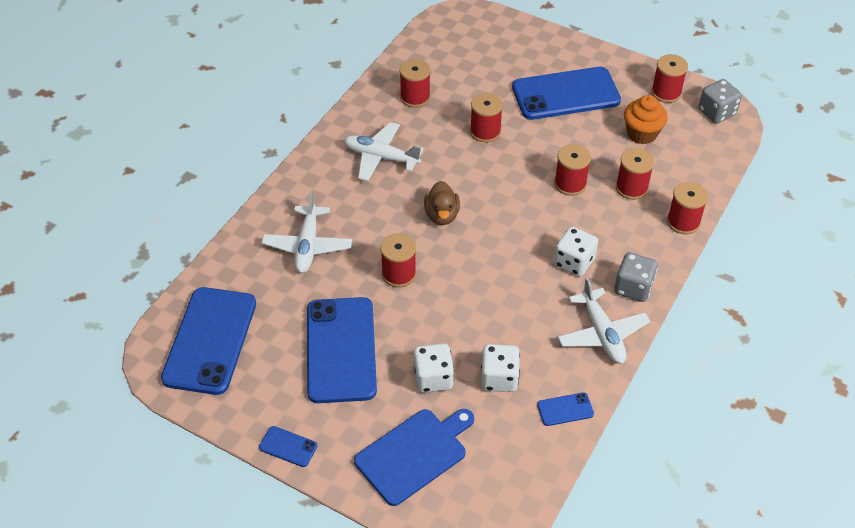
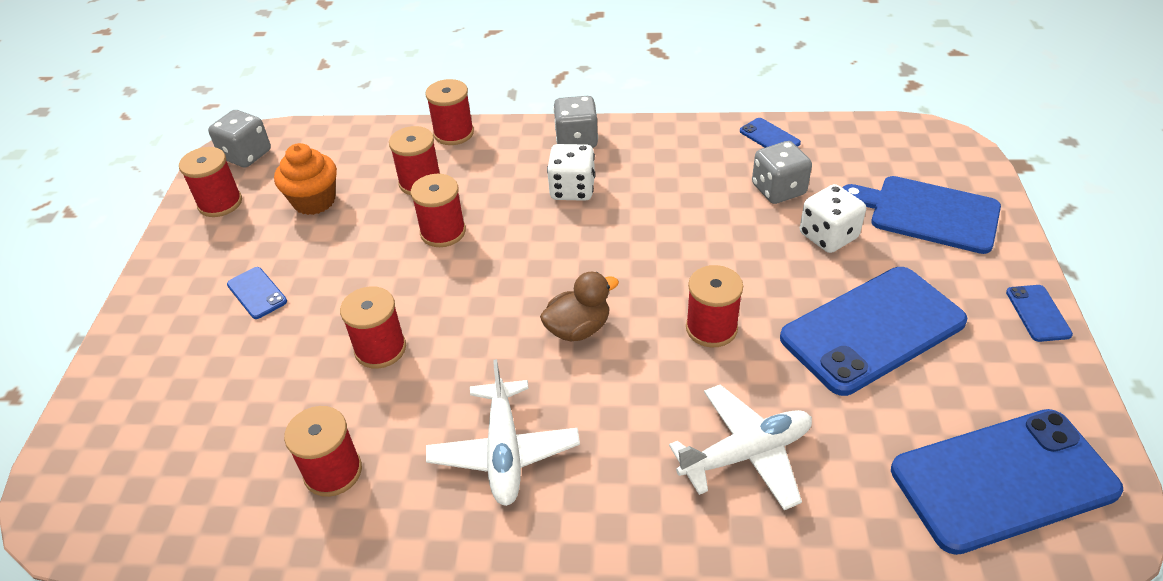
camera: 115 degrees left, 5 degrees down
white dice [481,344,520,392] -> grey dice [752,141,812,204]
blue phone [512,67,621,120] -> blue phone [227,267,287,319], size x0.41
white plane [558,277,650,364] -> none

